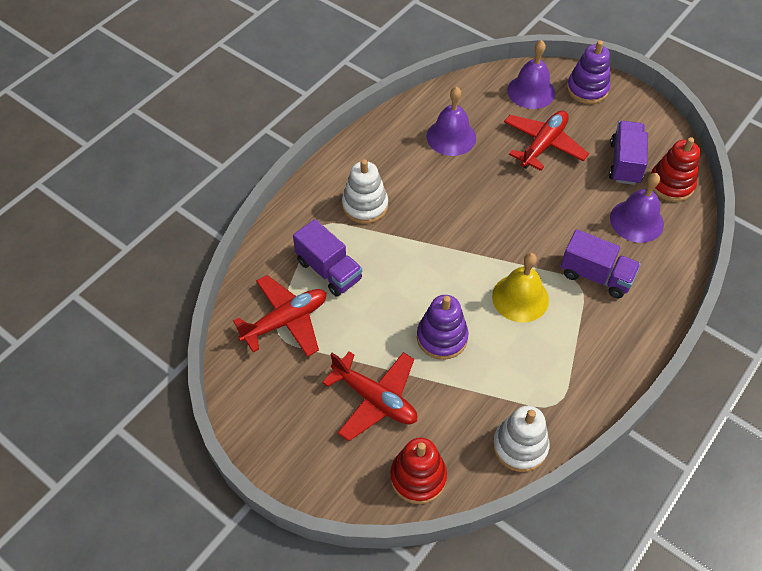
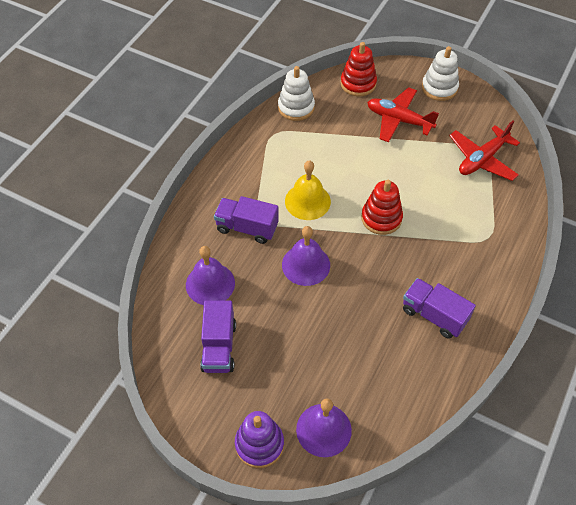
camera: 170 degrees right, 0 degrees up
purple truck [293,219,362,297] -> purple truck moved to [403,278,476,339]
white stacking toy [342,159,388,224] -> white stacking toy moved to [422,46,459,101]
purple stacking toy [417,295,468,360] -> none
purple bell [427,86,476,156] -> purple bell moved to [282,226,330,286]
red plane [504,111,589,171] -> none
red stacking toy [651,137,700,202] -> red stacking toy moved to [361,180,403,235]

